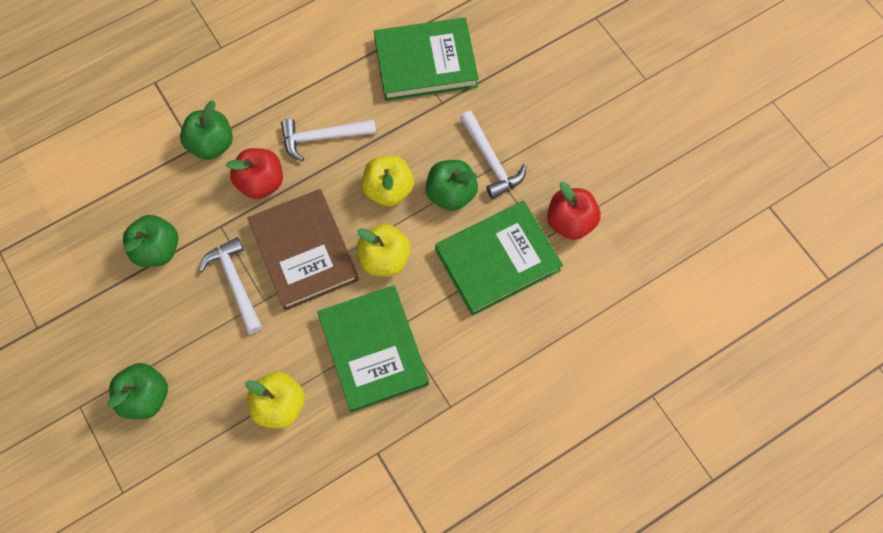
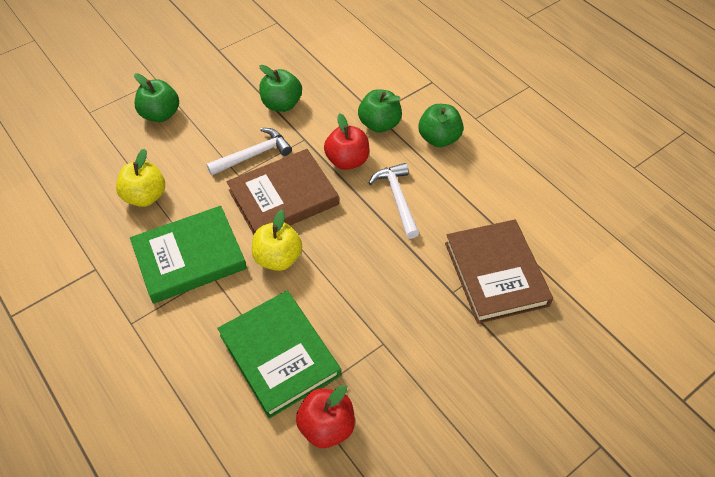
camera: 85 degrees right, 15 degrees down
yellow apple [362,155,414,206] -> none
green book [374,17,479,101] -> brown book [445,220,553,324]
green apple [426,160,478,211] -> green apple moved to [418,104,464,147]
white hammer [460,111,527,199] -> none

